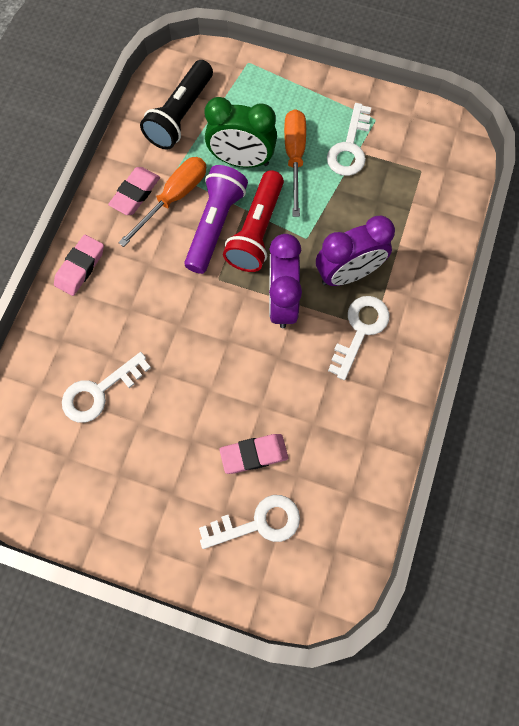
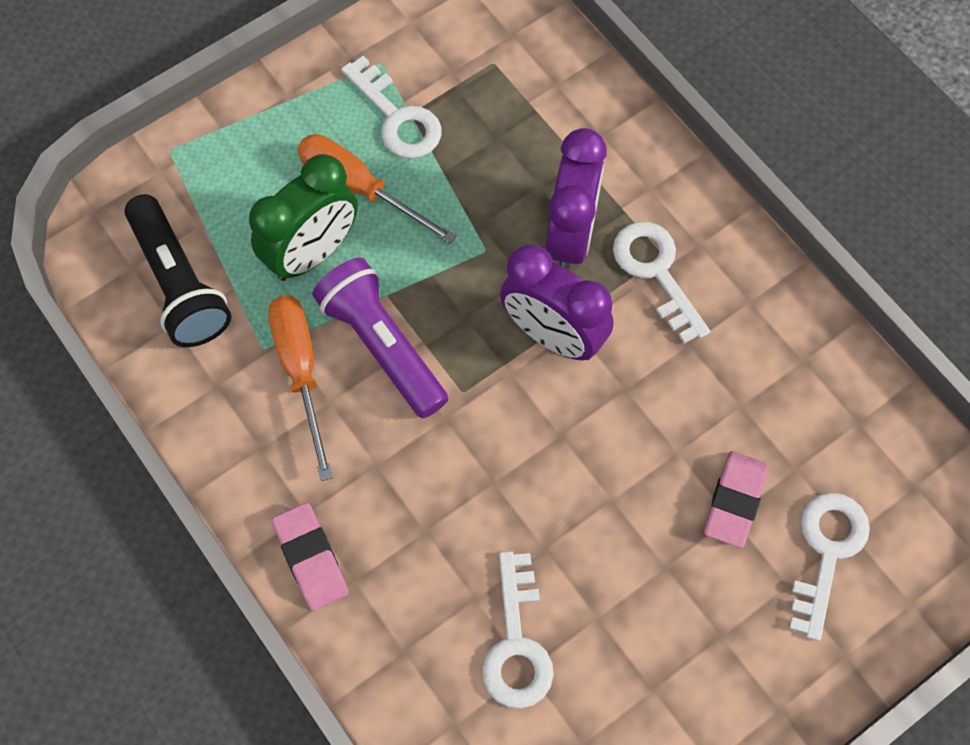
camera: 55 degrees left, 5 degrees down
pink eraser [108,167,160,215] -> none
red flashlight [223,170,284,272] -> none

